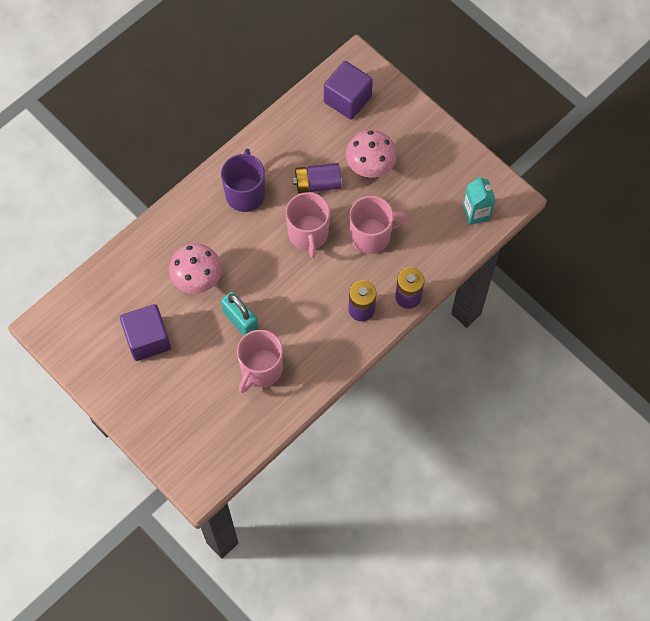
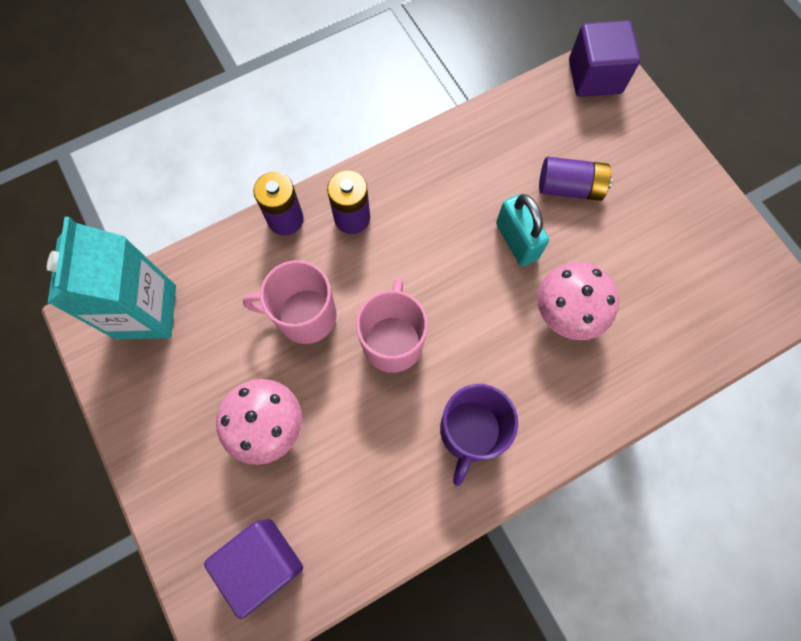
camera: 165 degrees left, 5 degrees up
purple cube [120,304,171,361] -> purple cube moved to [569,20,640,97]
pink mug [237,330,283,393] -> none
purple battery [293,163,342,193] -> purple battery moved to [539,157,612,201]
turquoise carton [463,176,496,225] -> turquoise carton [47,217,176,339], size x1.73

